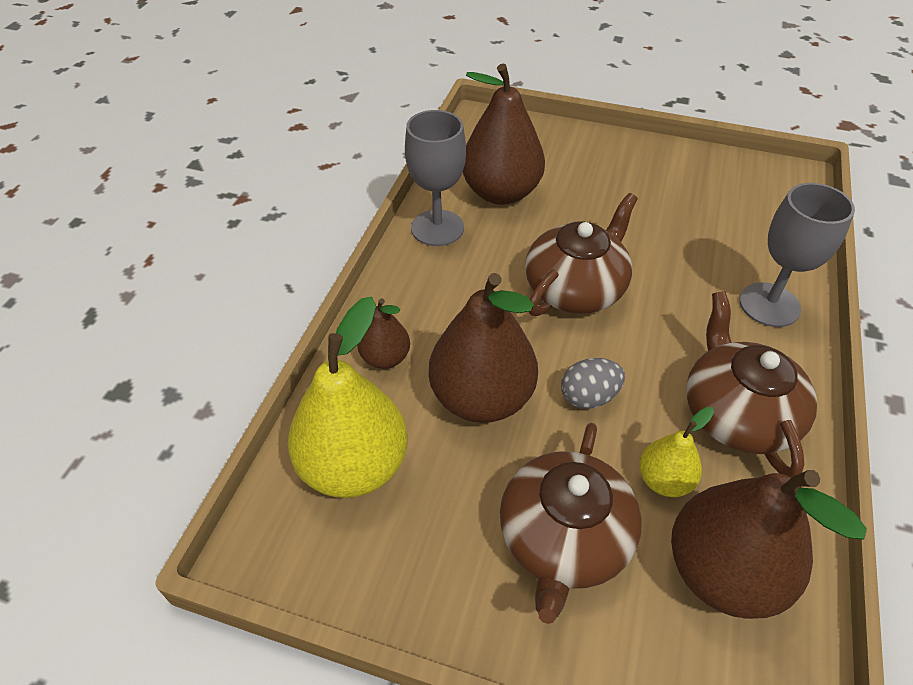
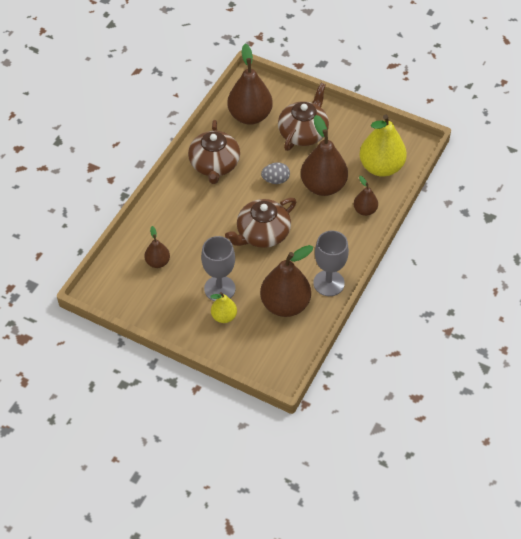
camera: 170 degrees left, 5 degrees up
yellow pear [639,407,714,497] -> yellow pear moved to [210,292,237,323]
grey goblet [739,183,855,327] -> grey goblet moved to [201,236,235,301]
none -> brown pear [144,226,170,268]

